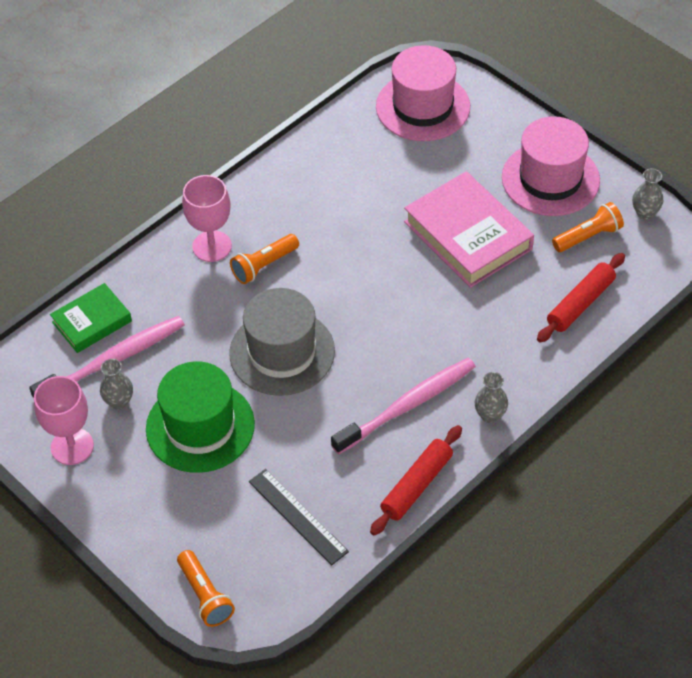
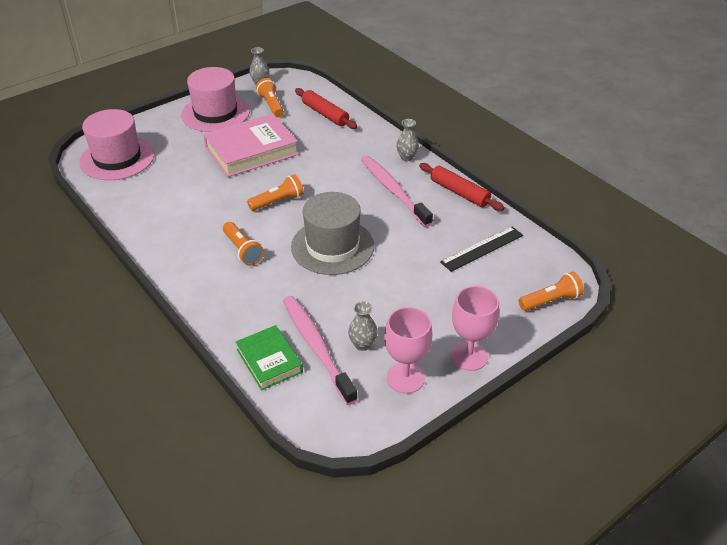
camera: 85 degrees left, 10 degrees down
green hat [146,361,255,473] -> none
pink goblet [182,175,232,262] -> pink goblet moved to [450,286,499,371]
none -> orange flashlight [247,174,304,211]

